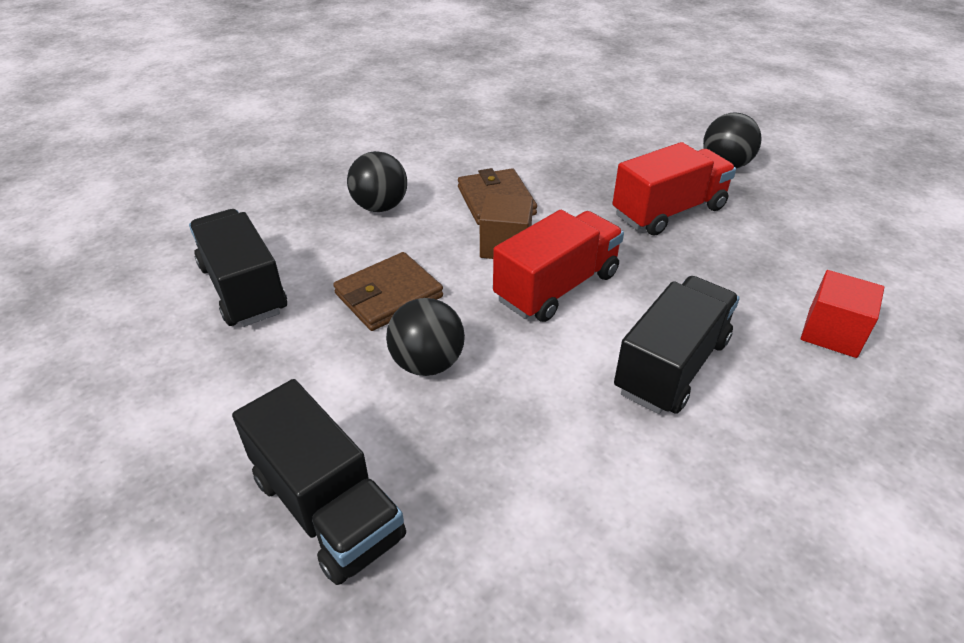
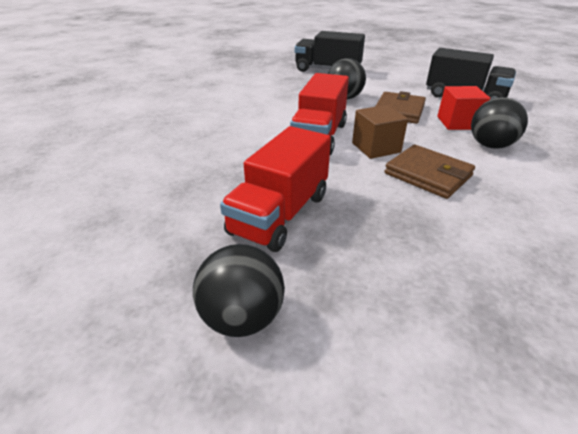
camera: 150 degrees right, 5 degrees down
black truck [614,276,740,414] -> none
red cube [801,270,884,358] -> red cube moved to [437,86,490,130]

